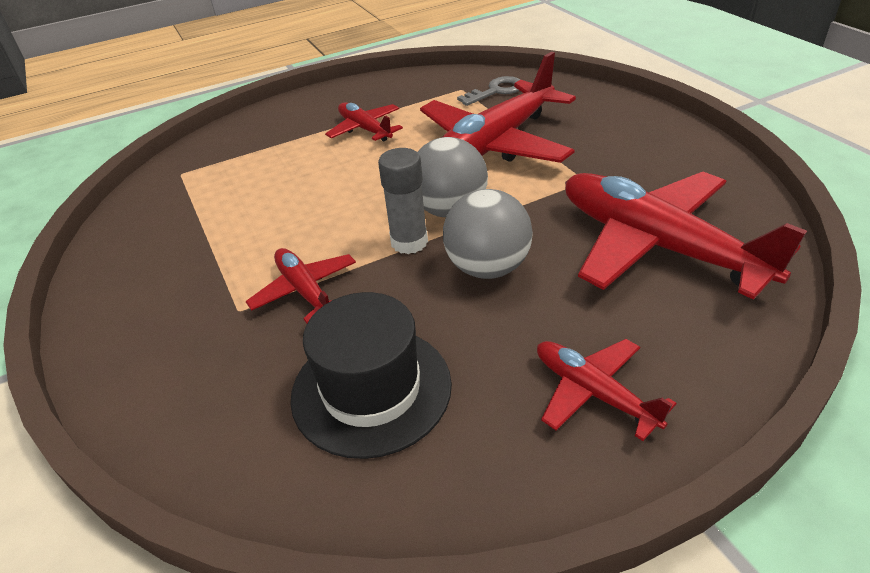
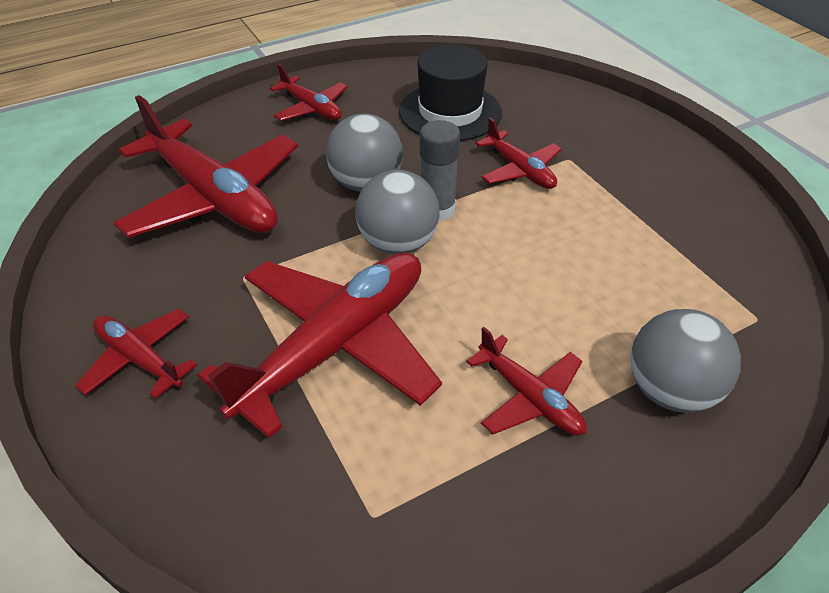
camera: 175 degrees right, 5 degrees up
grey key [457,76,520,106] -> none
none -> red plane [75,309,197,399]
none -> grey ball [630,309,741,413]

